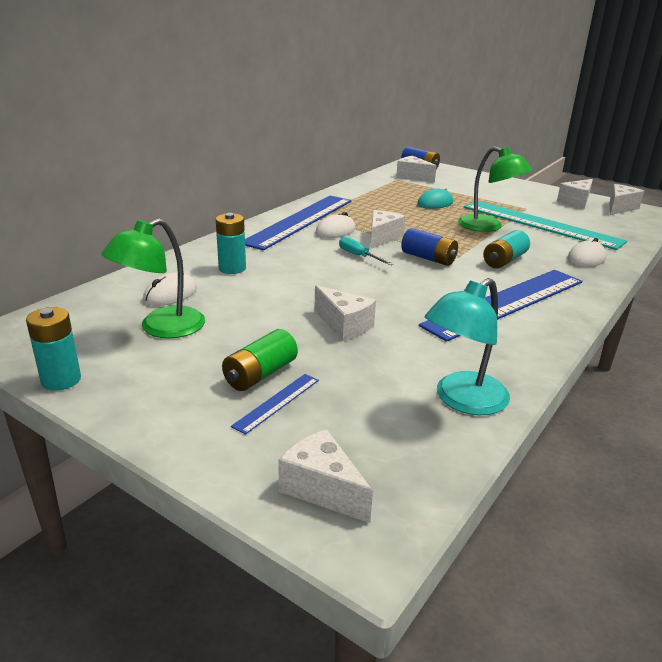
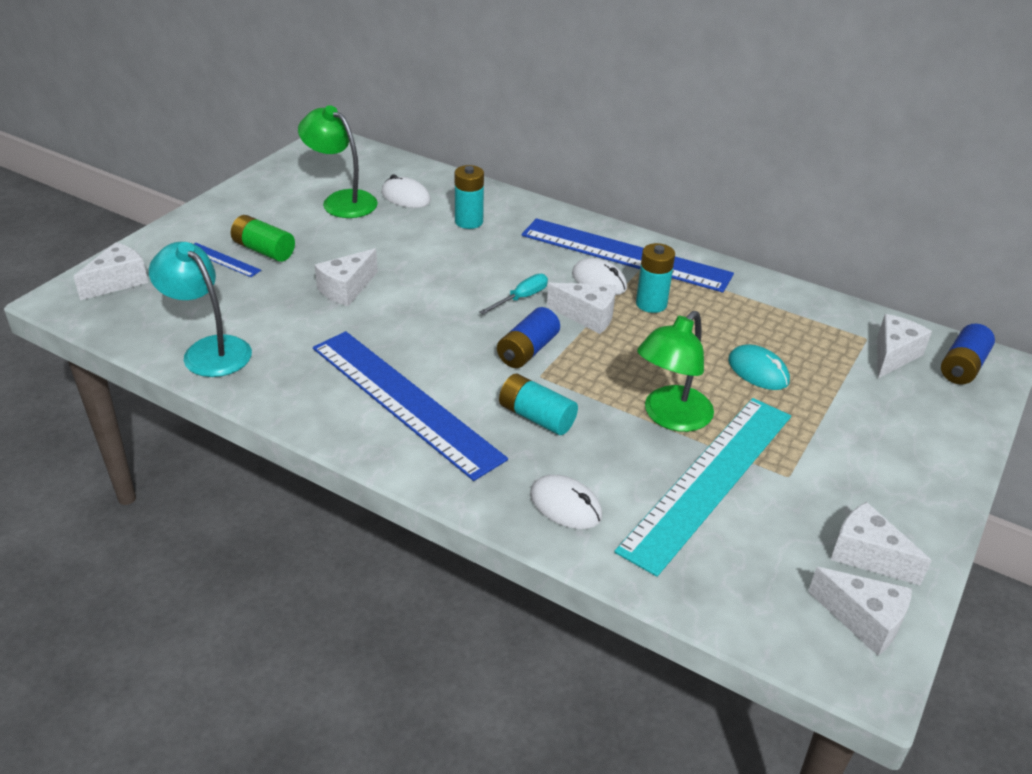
camera: 85 degrees right, 10 degrees up
turquoise battery [26,307,81,391] -> turquoise battery moved to [636,243,675,313]

